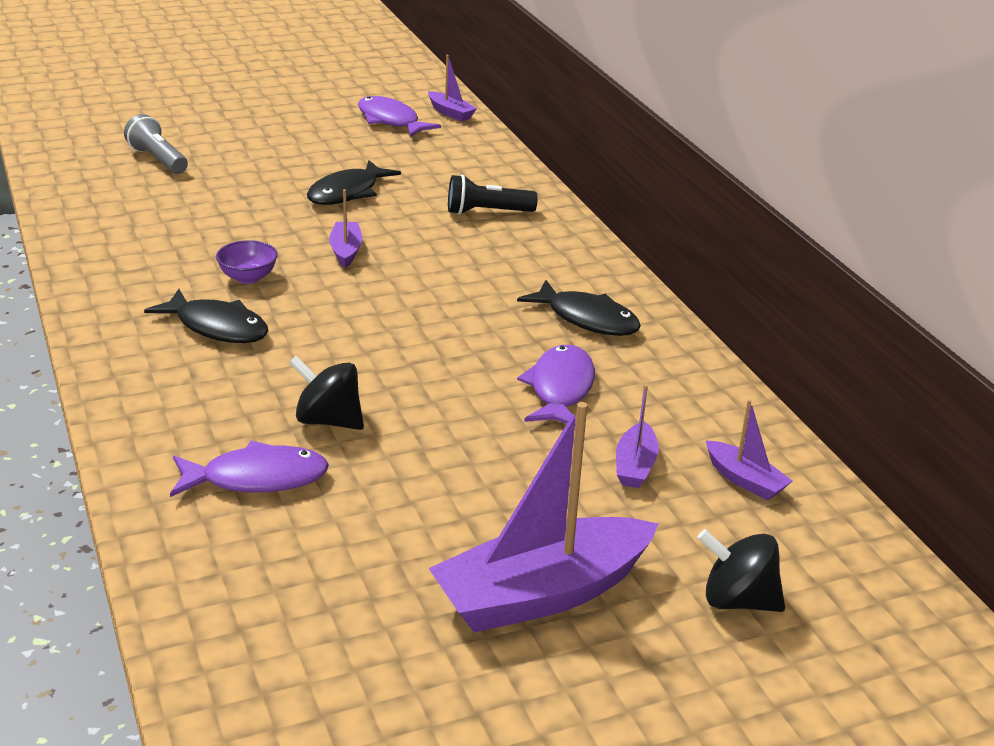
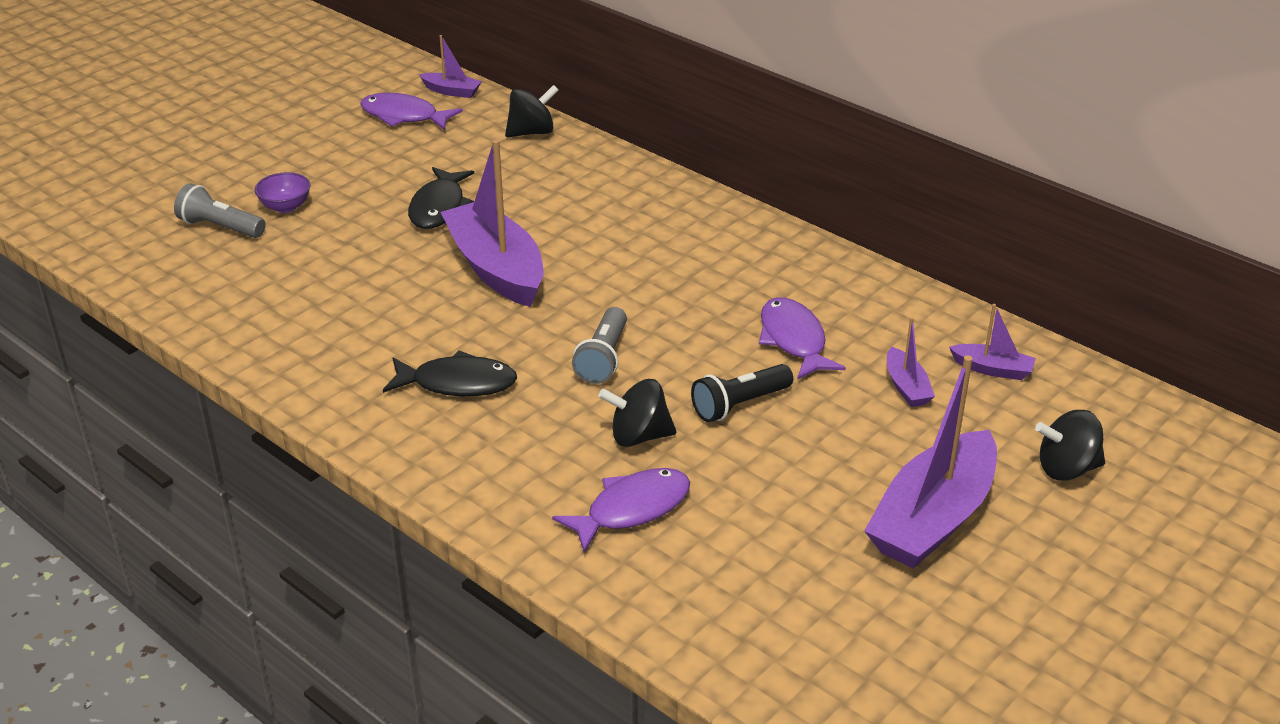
camera: 25 degrees left, 5 degrees up
purple bowl [216,240,278,284] -> purple bowl moved to [255,172,310,213]
purple boat [329,189,362,268] -> purple boat [440,140,543,307], size x2.17
black flashlight [448,175,538,215] -> black flashlight moved to [691,364,793,422]
black fish [517,280,641,336] -> none
none -> black spinning top [505,85,559,137]
none -> grey flashlight [572,307,627,384]

